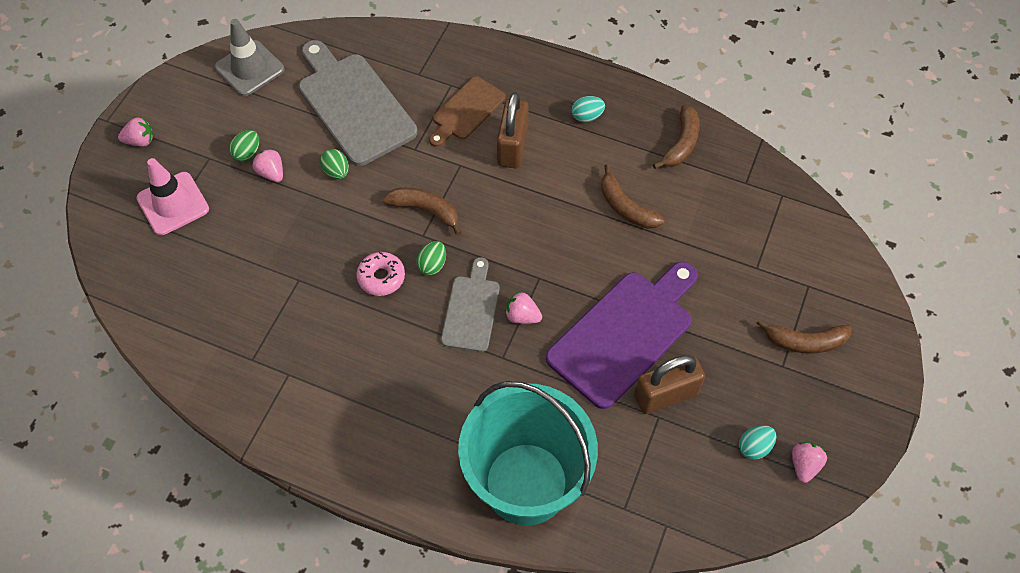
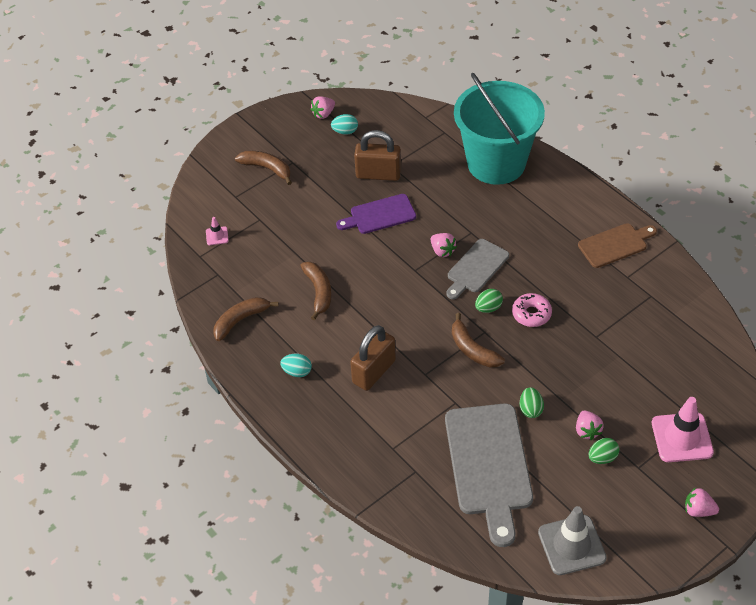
camera: 150 degrees left, 10 degrees down
brown cutting board [429,76,505,147] -> brown cutting board moved to [578,223,657,268]
purple cutting board [546,262,698,409] -> purple cutting board [336,194,416,234], size x0.57
none -> pink traffic cone [206,217,229,245]

